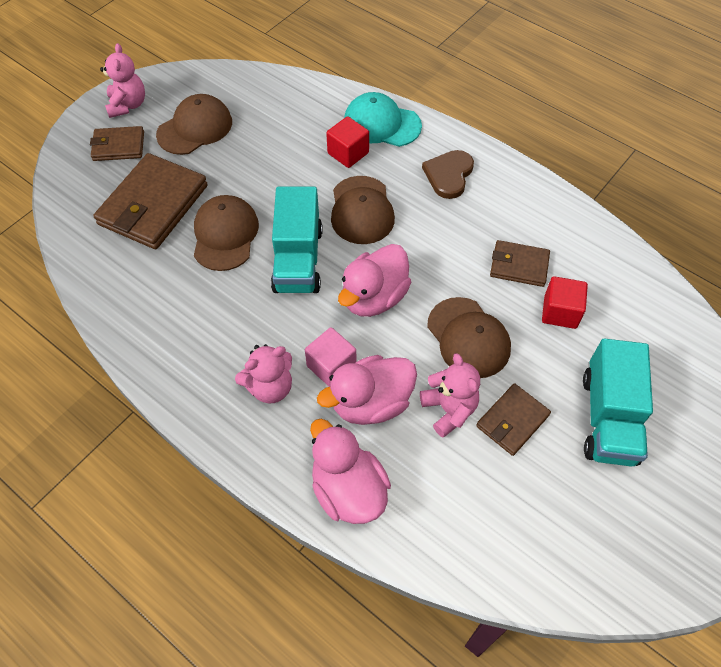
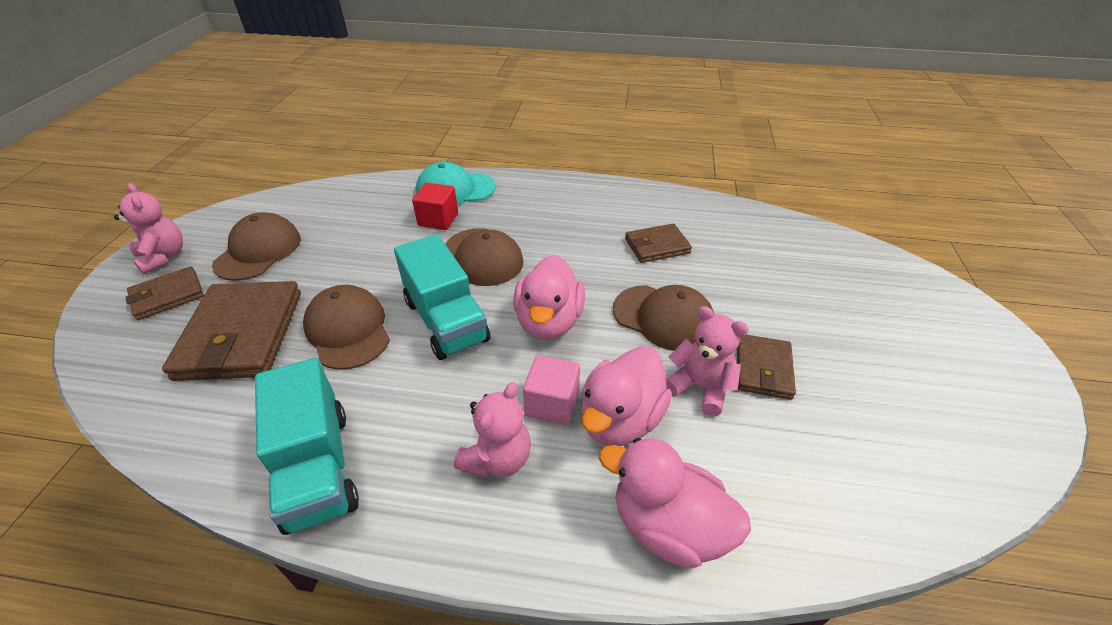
camera: 30 degrees left, 15 degrees down
brown heart [422,150,474,199] -> none
red cube [542,276,588,329] -> none
turquoise truck [583,338,653,467] -> turquoise truck moved to [255,358,359,535]

